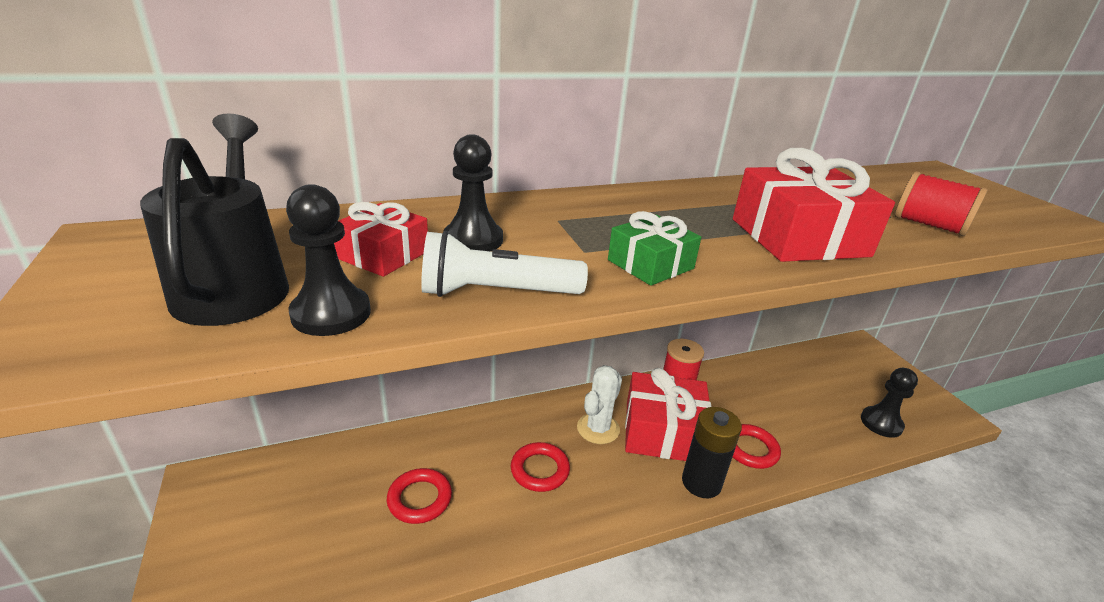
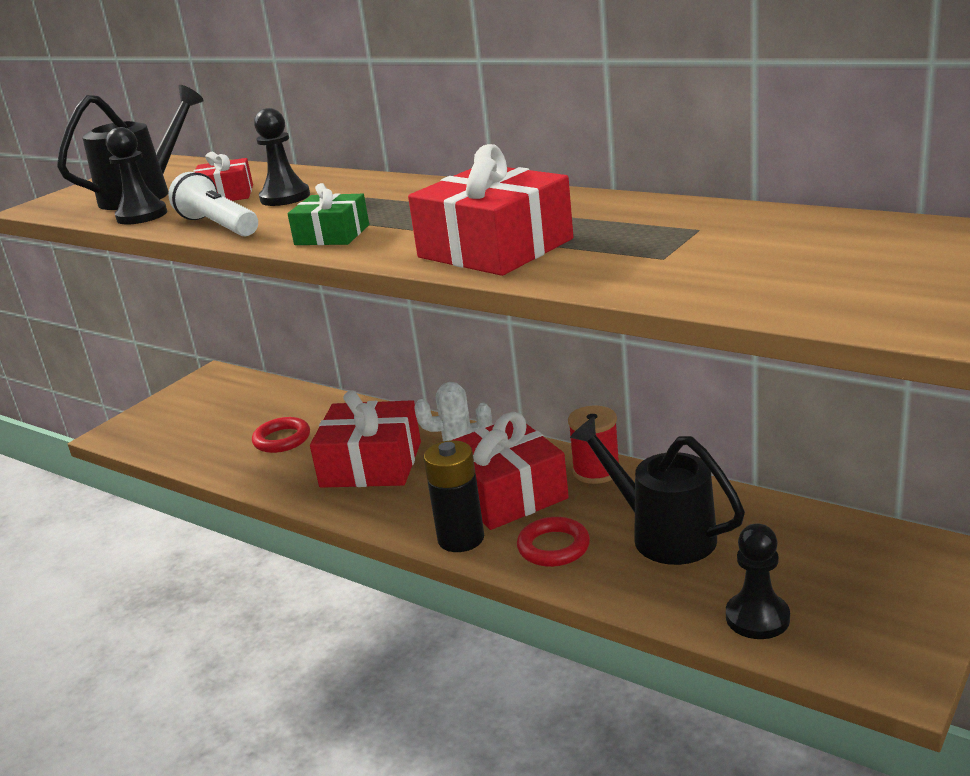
camera: 60 degrees right, 5 degrees down
red ring [511,442,570,492] -> red gift [310,390,421,488]
red spool [895,171,988,236] -> none
none -> black watering can [570,417,745,565]

